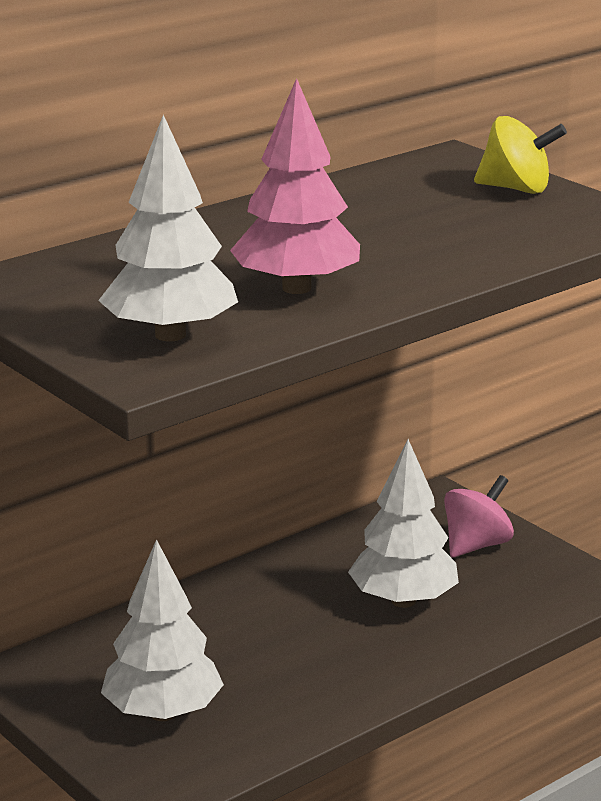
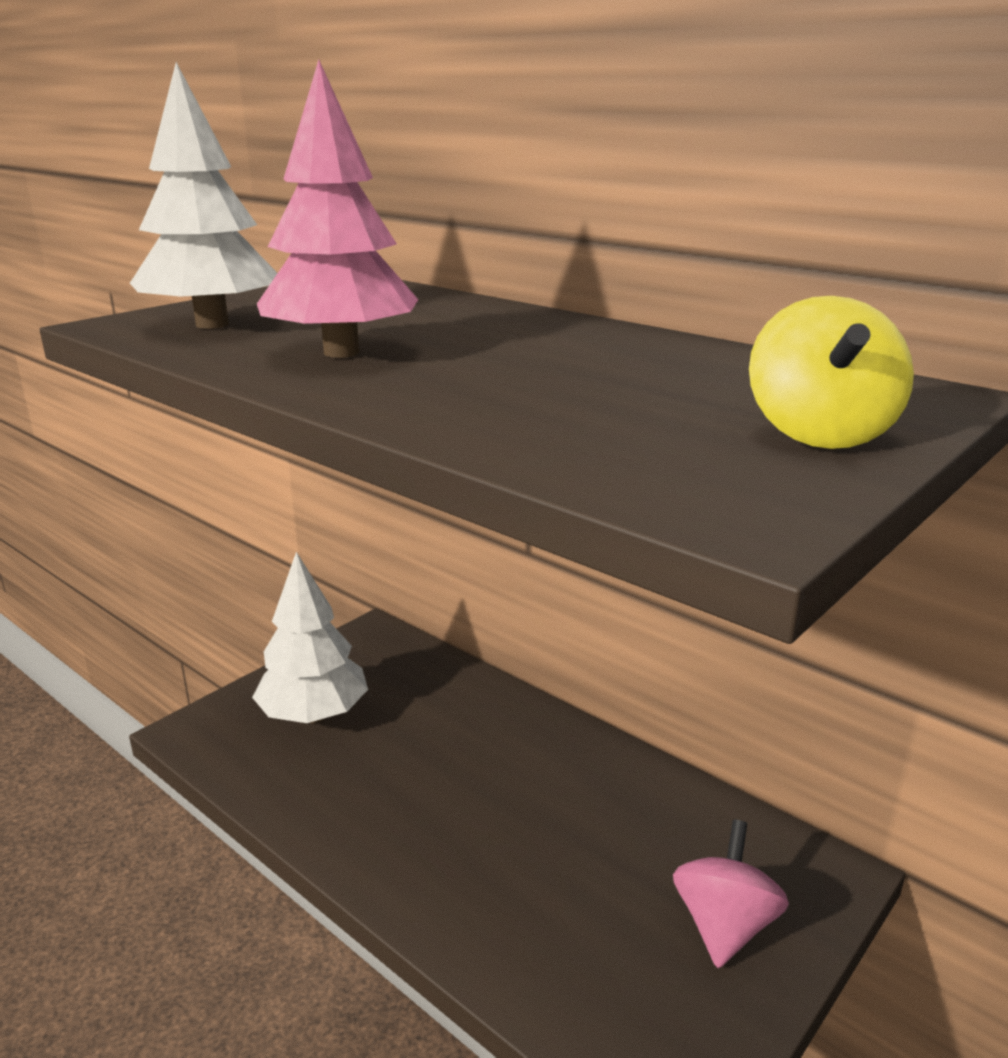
camera: 80 degrees right, 0 degrees up
white tree [348,439,459,608] -> none
pink spinning top [444,475,514,557] -> pink spinning top turned 105 degrees counterclockwise [673,820,789,968]

